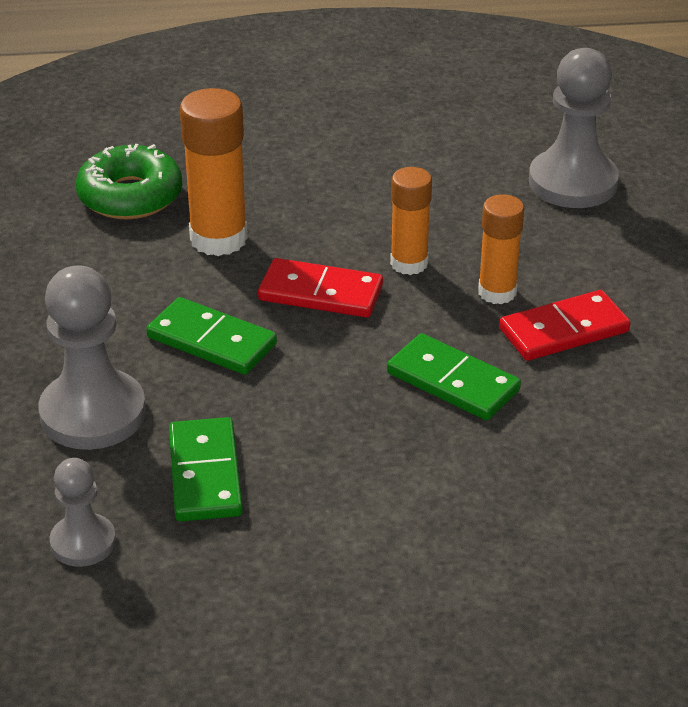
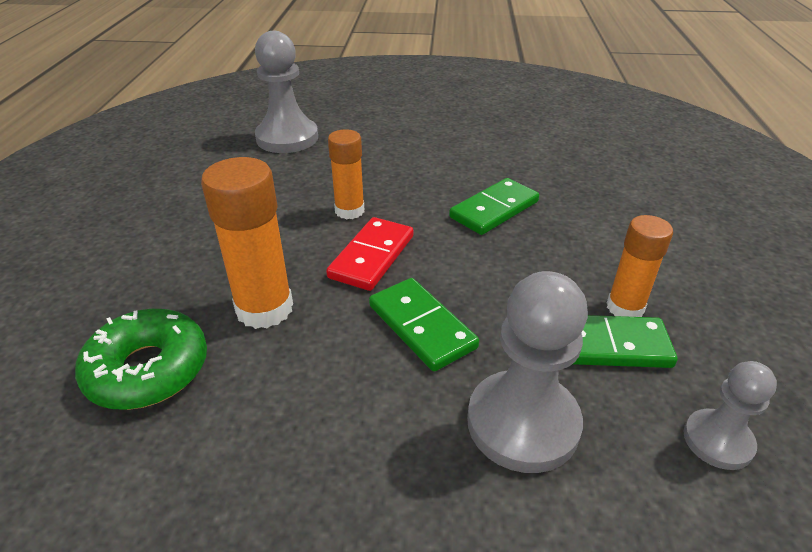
camera: 80 degrees left, 0 degrees up
green domino [146,297,277,375] -> green domino turned 75 degrees counterclockwise [369,278,479,372]
orange glue stick [478,194,524,304] -> orange glue stick moved to [607,215,673,317]
red domino [499,290,631,361] -> none

